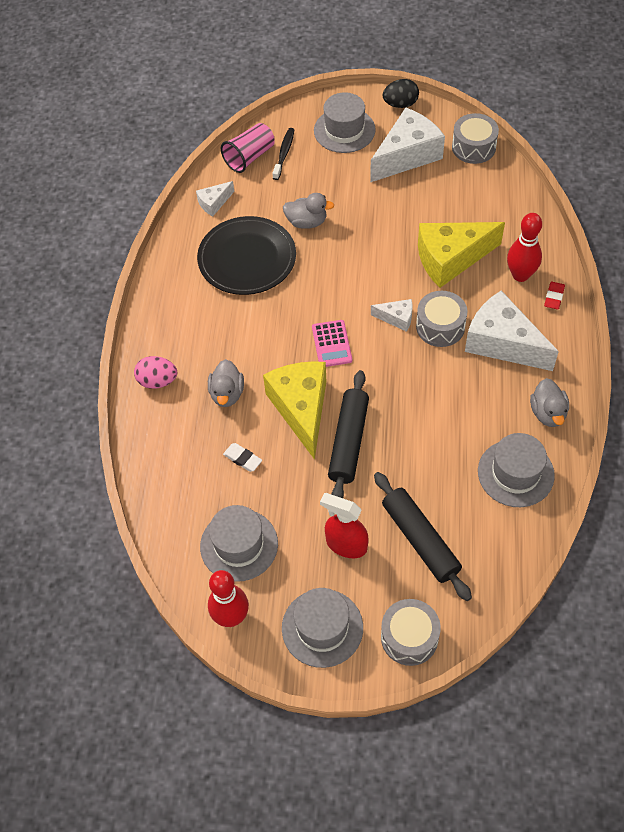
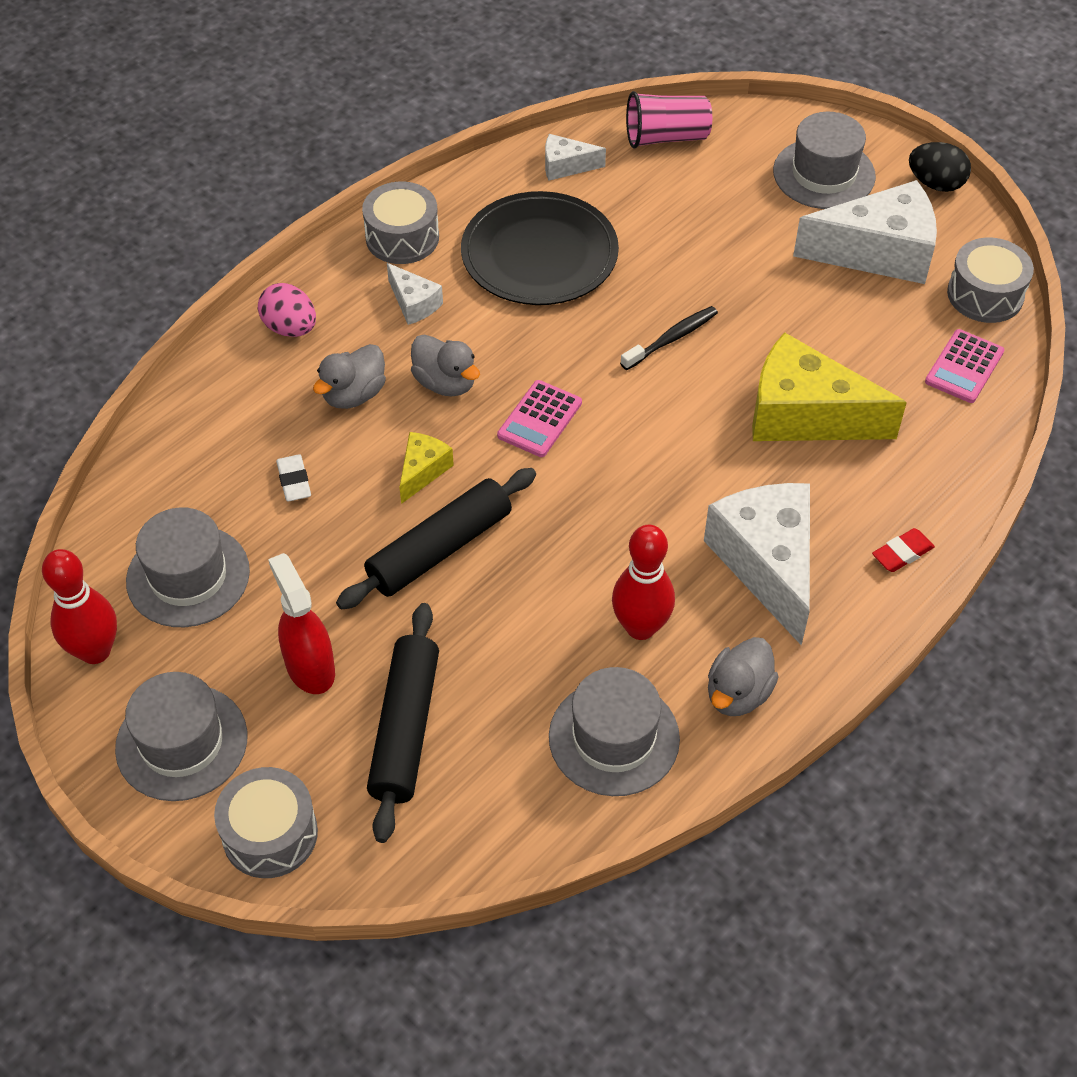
camera: 35 degrees right, 5 degrees down
yellow cheese [263,361,326,460] -> yellow cheese [399,432,454,504], size x0.48
black toothbrush [272,128,294,180] -> black toothbrush moved to [620,306,718,370]
grey duck [283,193,334,229] -> grey duck moved to [411,334,480,397]
white cheese [371,299,412,332] -> white cheese moved to [387,263,443,325]
grey drum [416,291,467,347] -> grey drum moved to [362,182,439,264]
red bowling pin [507,213,542,282] -> red bowling pin moved to [612,524,675,640]
none -> pink calculator [925,329,1004,403]

